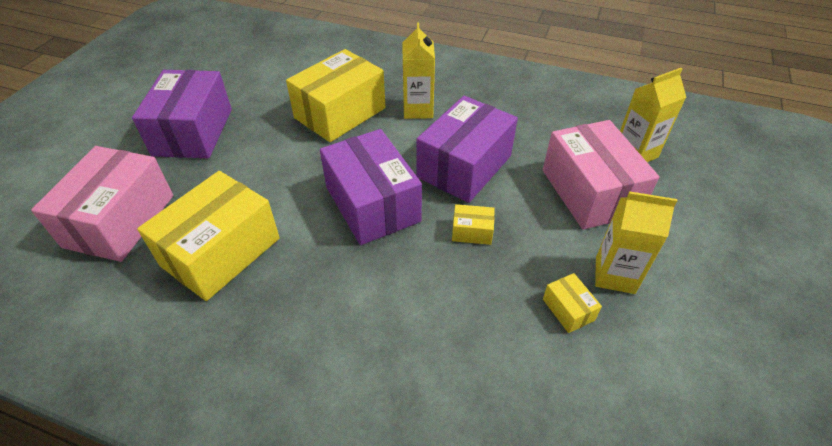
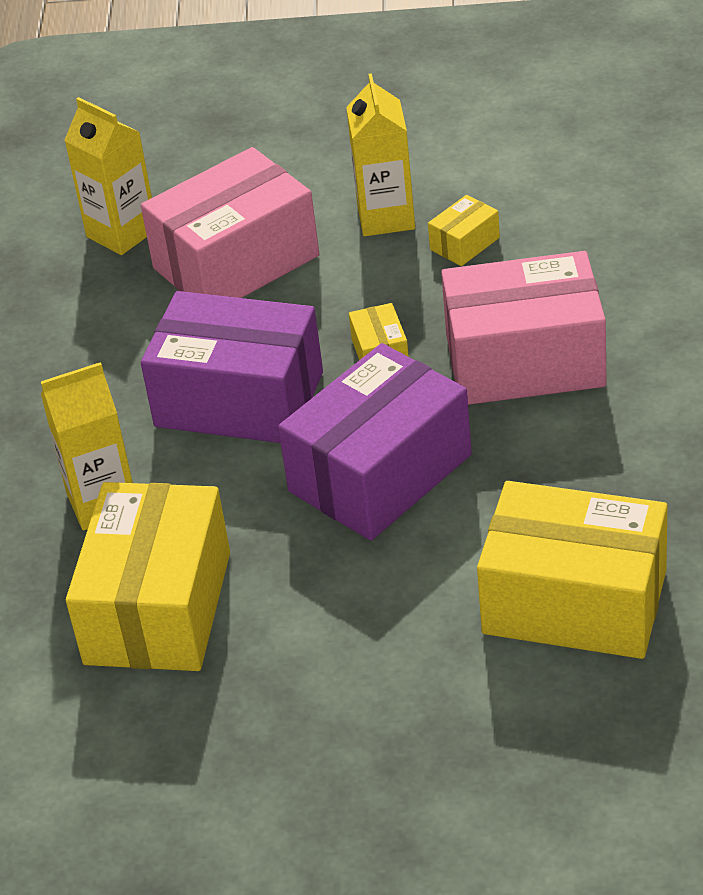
camera: 105 degrees left, 5 degrees down
pink box [31,146,173,262] -> pink box moved to [441,251,606,405]
purple box [132,70,232,158] -> none
yellow box [286,49,385,142] -> yellow box turned 75 degrees clockwise [66,482,230,671]

